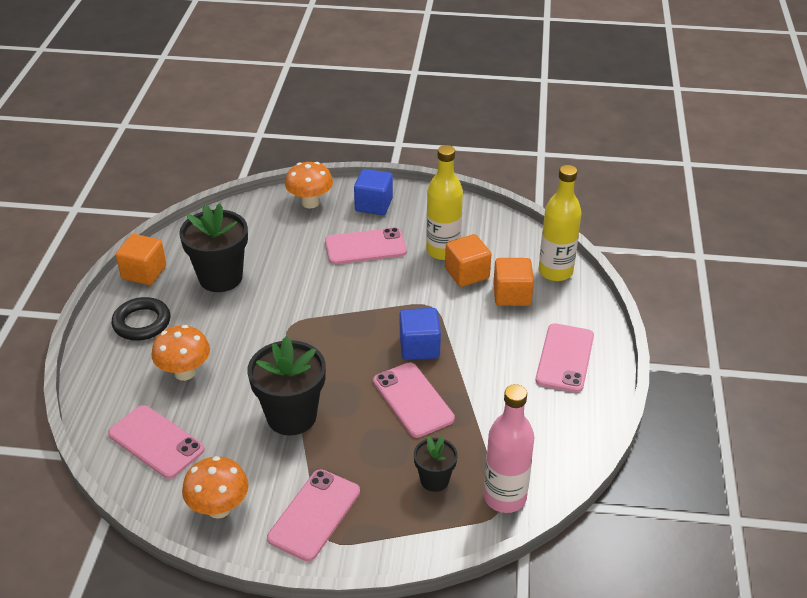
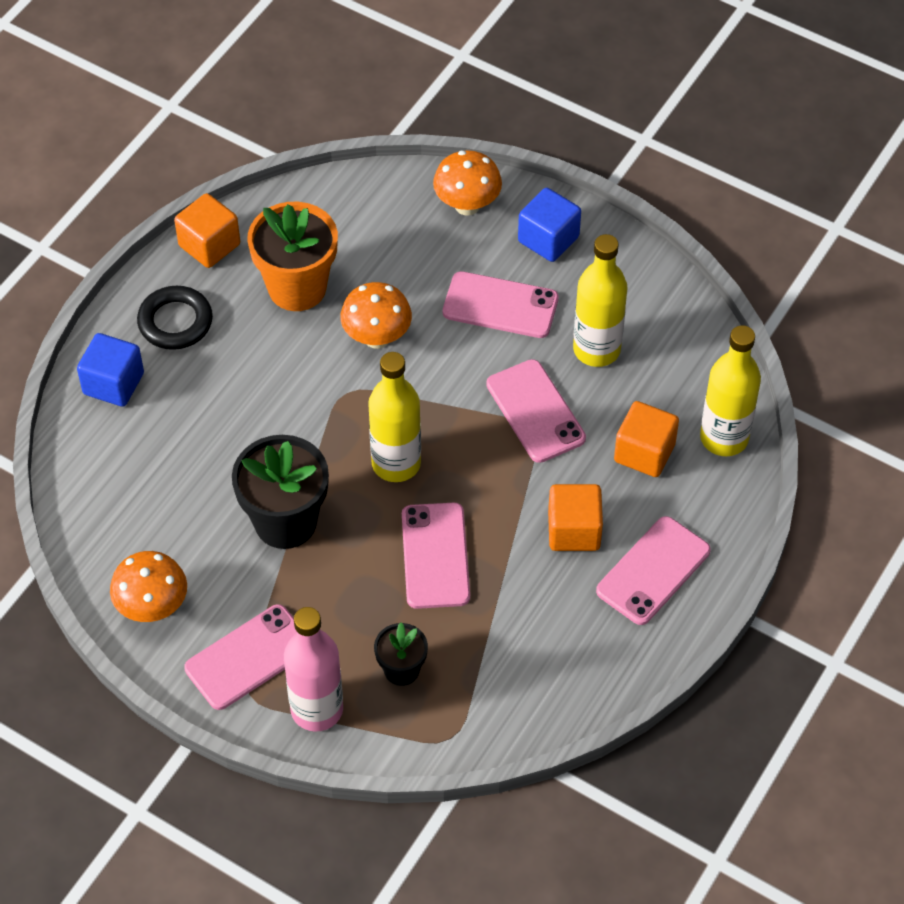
camera: 25 degrees right, 15 degrees up
pink phone [108,405,205,479] -> pink phone moved to [486,359,586,463]
orange mushroom [152,325,210,381] -> orange mushroom moved to [340,282,412,349]
black flower pot [179,204,248,292] -> orange flower pot [247,202,338,311]
blue cube [400,308,441,360] -> blue cube moved to [77,333,144,407]
orange cube [445,234,491,287] -> orange cube moved to [548,484,603,551]
pink bottle [484,384,534,513] -> pink bottle moved to [284,607,343,732]
none -> yellow bottle [368,352,421,482]

